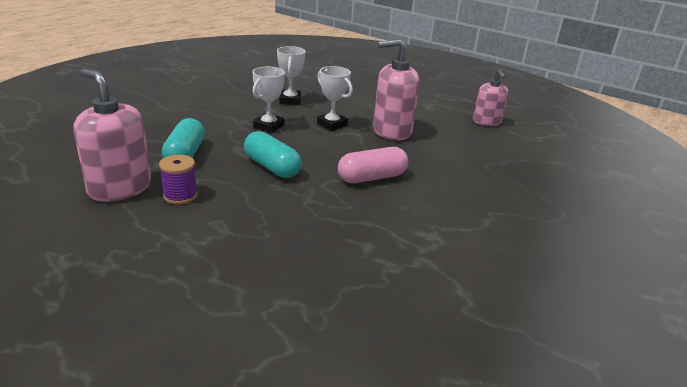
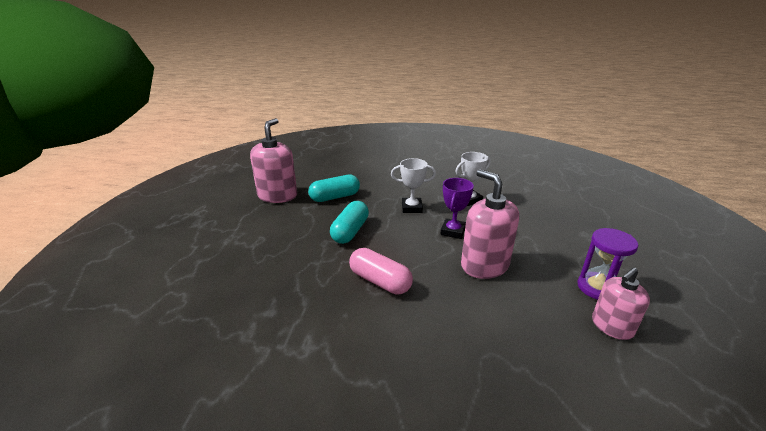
camera: 65 degrees right, 0 degrees up
purple spool [159,155,198,205] -> none
white trophy [317,66,353,131] -> purple trophy [440,178,474,239]
none -> purple hourglass [577,228,638,300]

